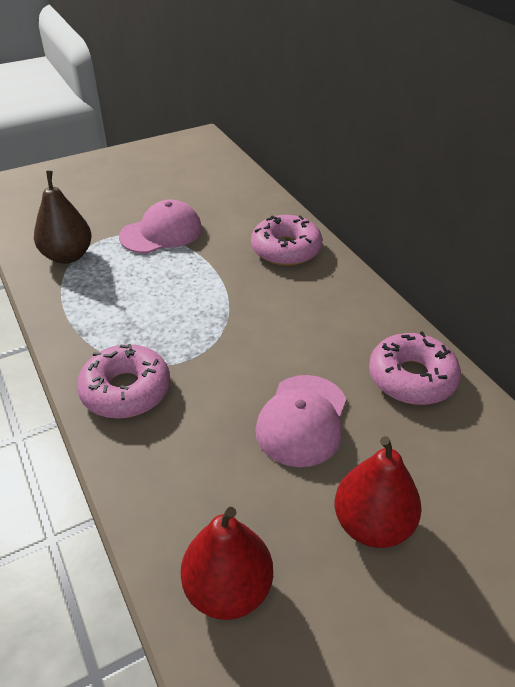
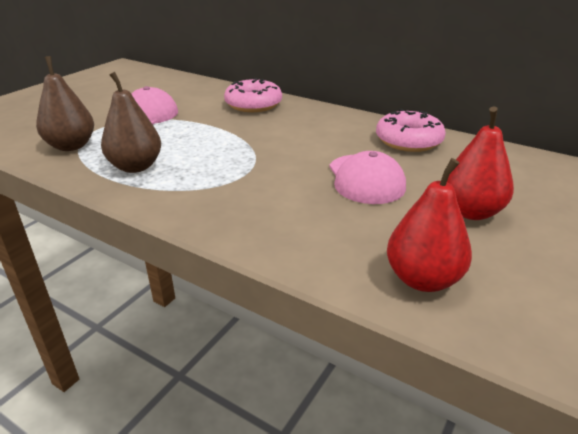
camera: 30 degrees left, 10 degrees down
pink donut [77,344,170,419] -> none
none -> brown pear [101,72,161,173]

